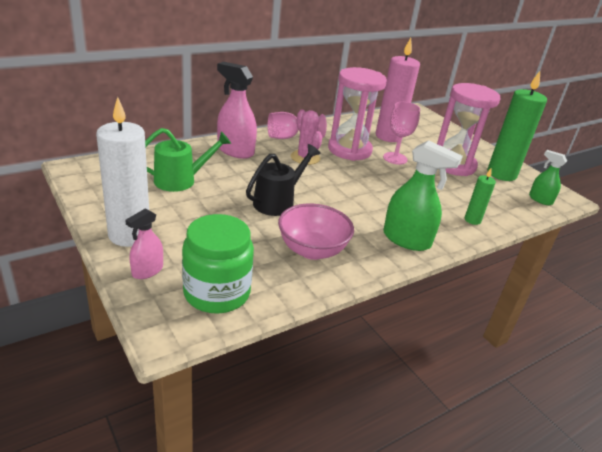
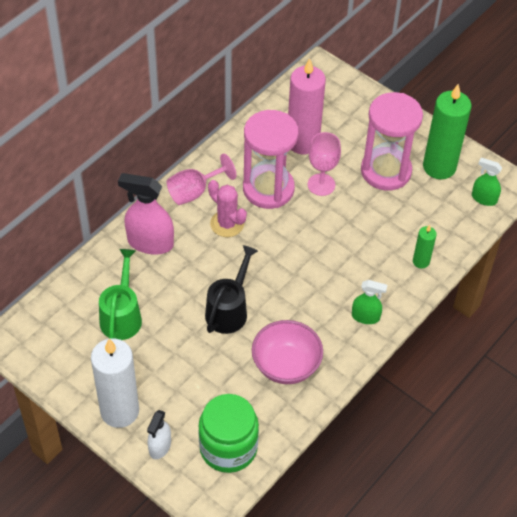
camera: 15 degrees left, 20 degrees up
pink spray bottle [125,208,163,279] -> white spray bottle [147,410,171,459]
green watering can [145,128,231,192] -> green watering can turned 45 degrees counterclockwise [99,249,142,340]
green spray bottle [383,140,463,251] -> green spray bottle [352,280,387,324], size x0.58

